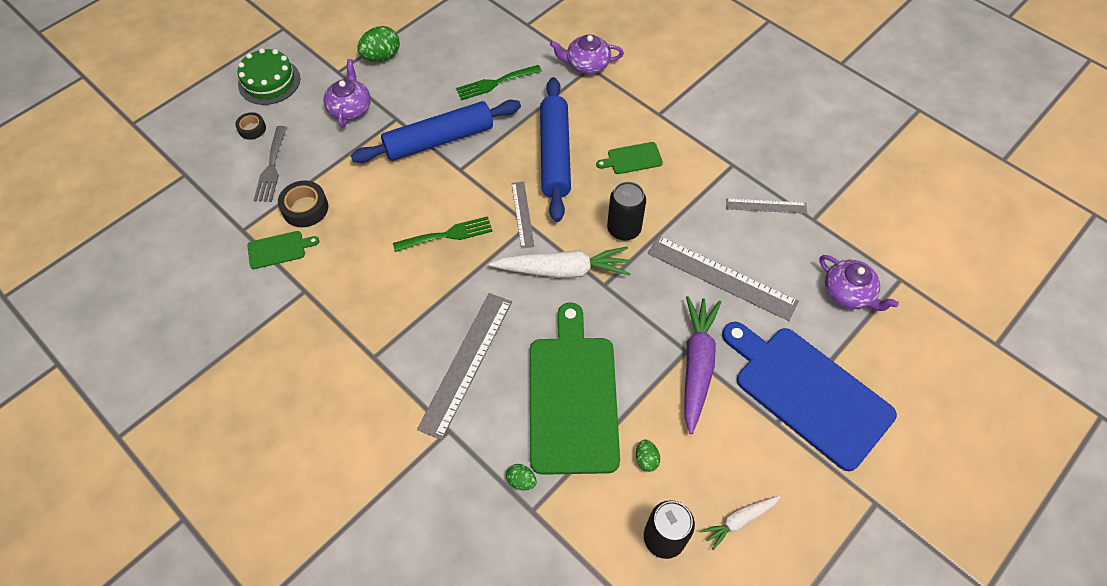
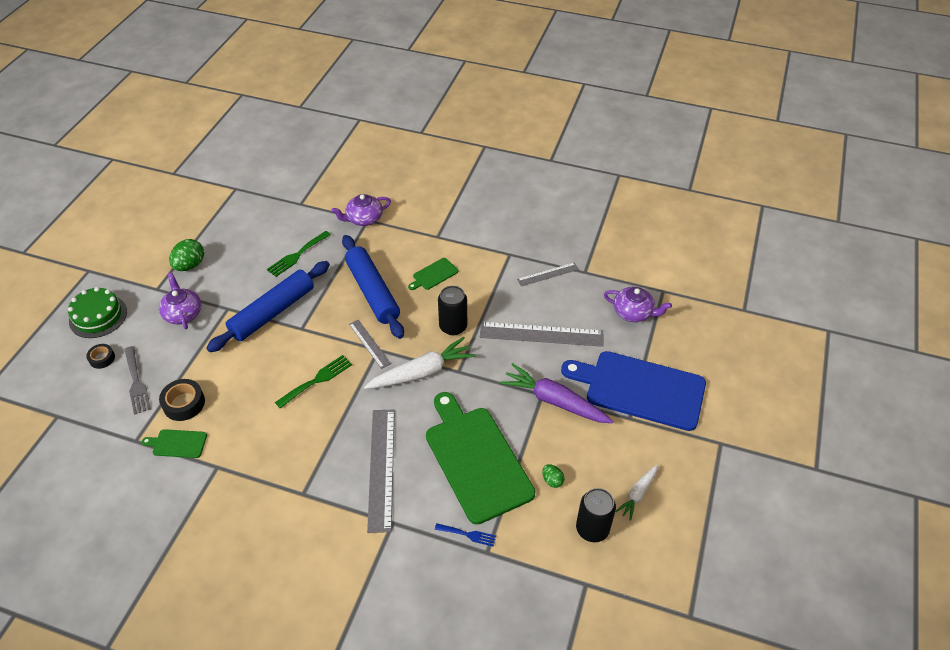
camera: 25 degrees left, 10 degrees down
green cutting board [247,231,319,269] -> green cutting board turned 135 degrees counterclockwise [142,429,207,458]
green egg [506,464,536,490] -> blue fork [435,523,496,547]
purple carrot [684,296,721,434] -> purple carrot turned 45 degrees counterclockwise [500,363,614,423]

